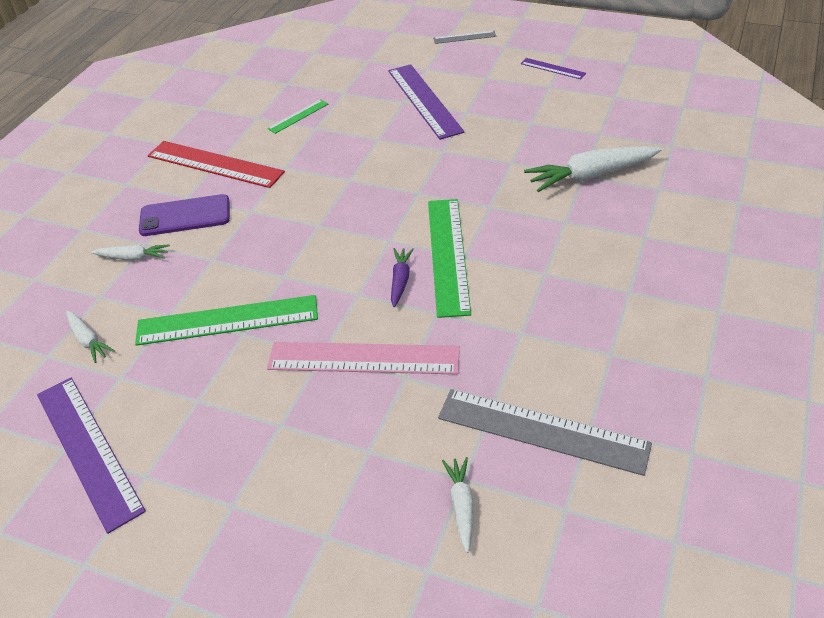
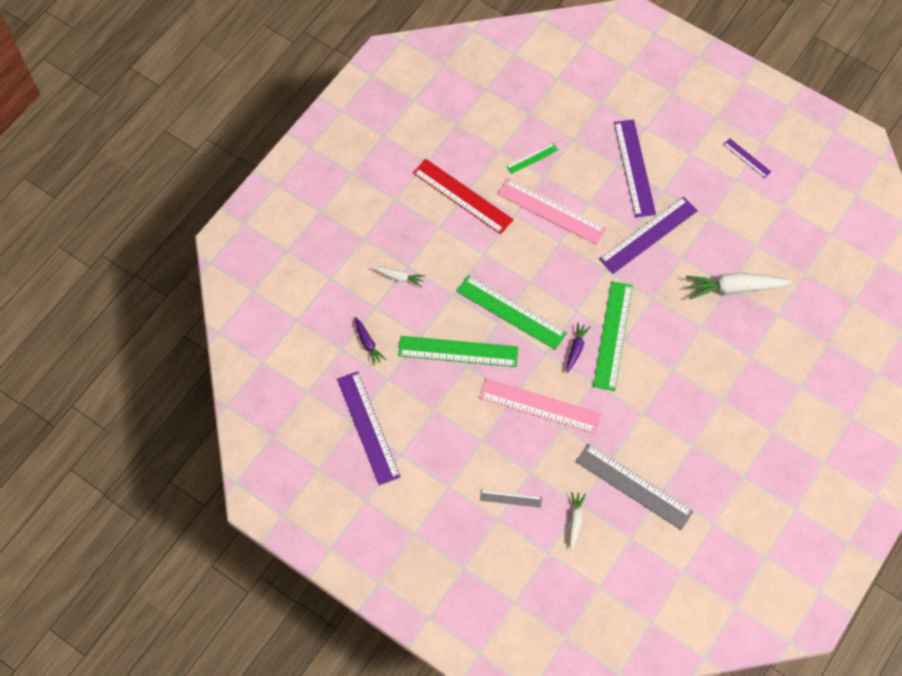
camera: 10 degrees right, 20 degrees up
white carrot [66,311,115,363] -> purple carrot [355,317,386,366]
purple phone [139,194,230,236] -> none
grey ruler [433,31,496,44] -> grey ruler moved to [480,489,542,508]
none -> green ruler [456,275,567,350]
none -> pink ruler [497,178,606,245]
none -> purple ruler [599,196,698,274]

